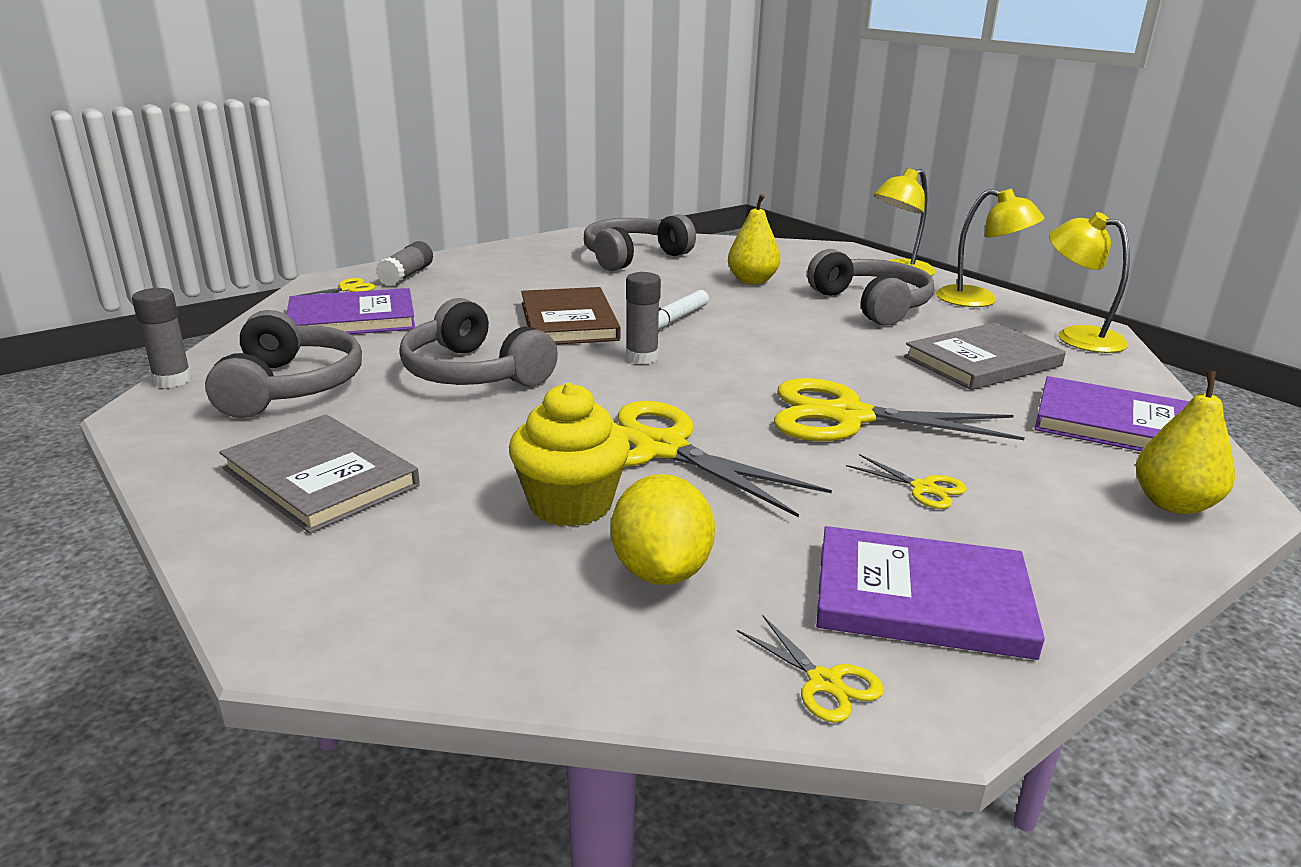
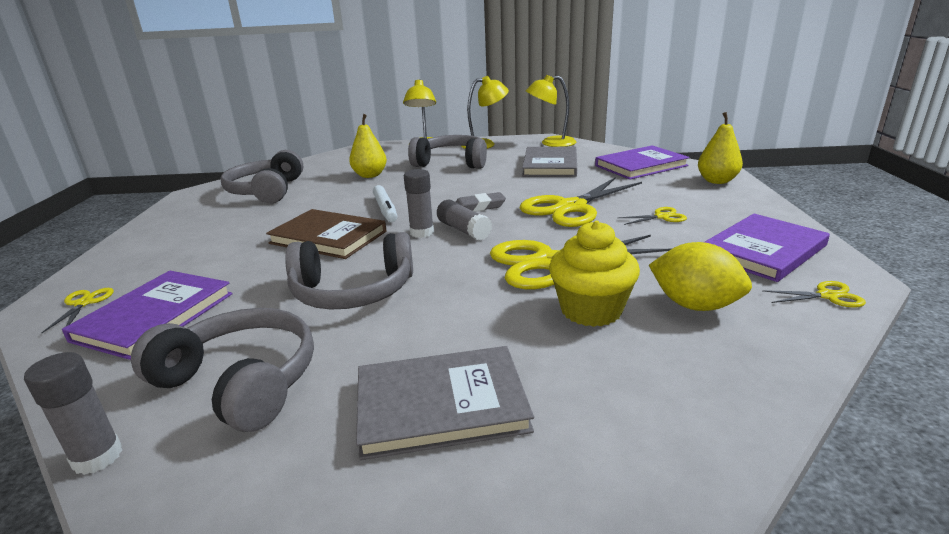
camera: 50 degrees left, 0 degrees up
grey glue stick [376,241,433,286] -> grey glue stick moved to [437,200,492,240]
none -> grey eraser [456,192,506,212]

